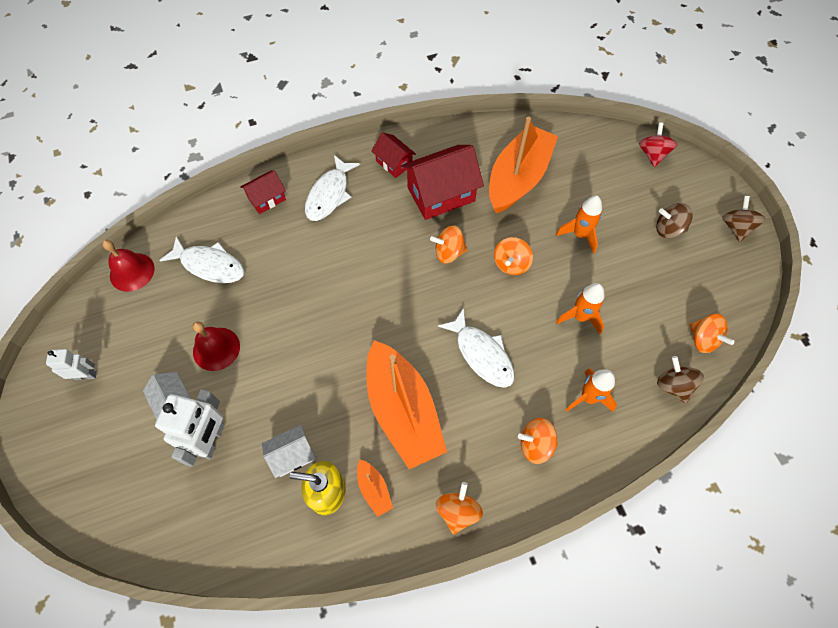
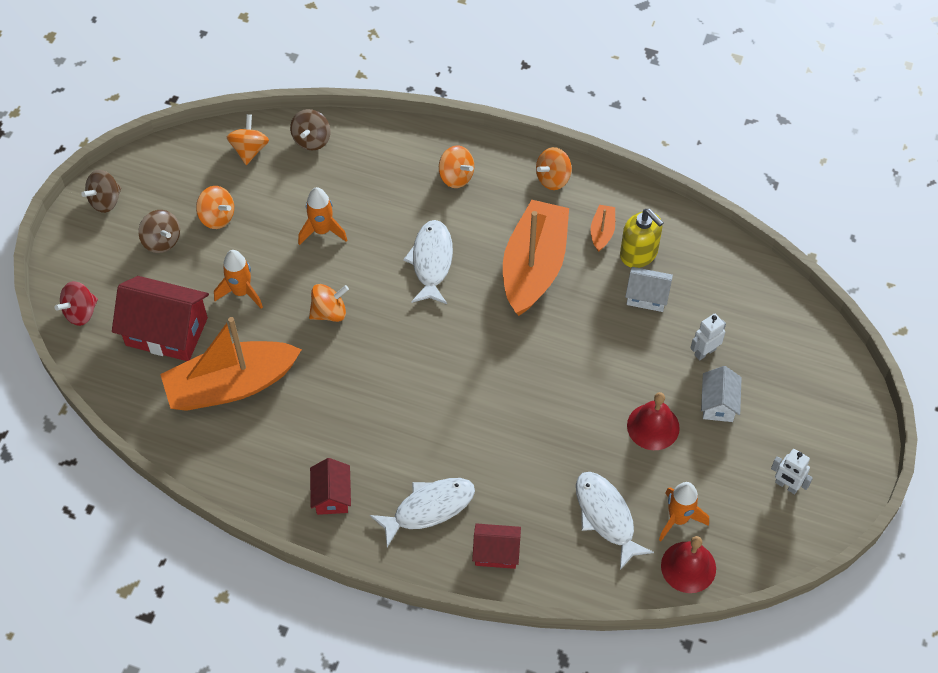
camera: 140 degrees left, 5 degrees down
white robot [155,389,225,467] -> white robot [690,314,726,360], size x0.58
red house [402,145,484,220] -> red house moved to [112,276,209,361]
orange spinning top [430,225,467,264] -> orange spinning top moved to [196,186,234,229]
orange rocket [566,369,617,412] -> orange rocket moved to [659,482,709,541]

